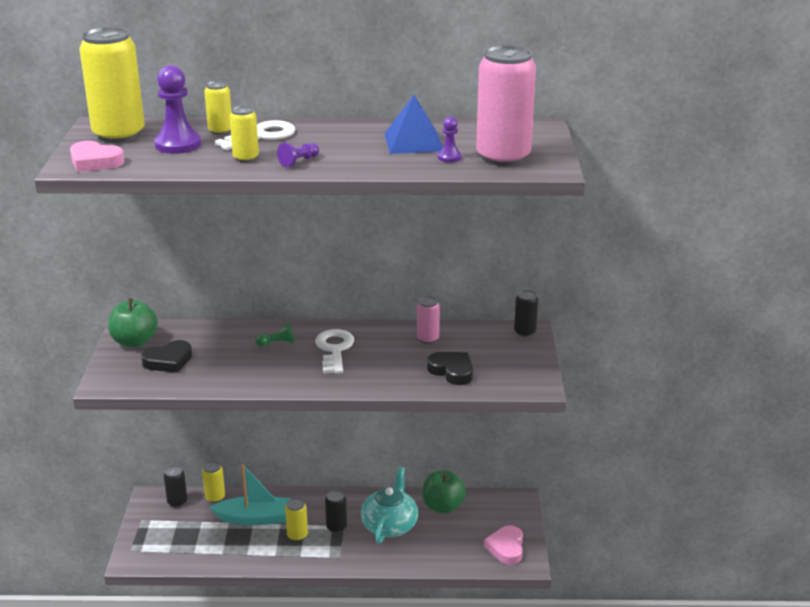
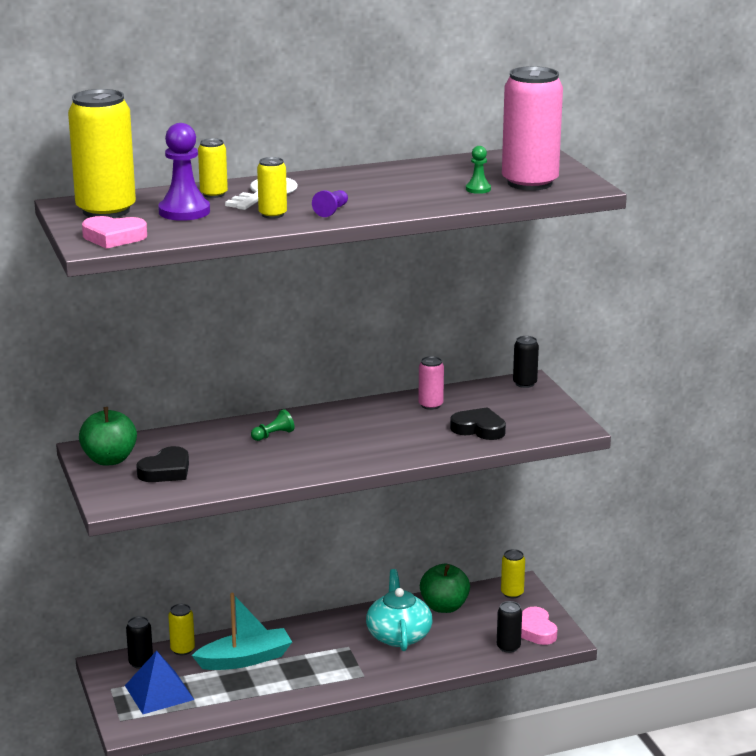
camera: 20 degrees left, 5 degrees down
yellow can [285,498,308,541] -> yellow can moved to [501,549,525,598]
white key [315,329,354,374] -> none
black can [325,490,347,533] -> black can moved to [497,601,522,653]
blue pyramid [384,95,443,154] -> blue pyramid moved to [125,651,194,714]
purple pawn [438,117,462,162] -> green pawn [466,146,491,194]

